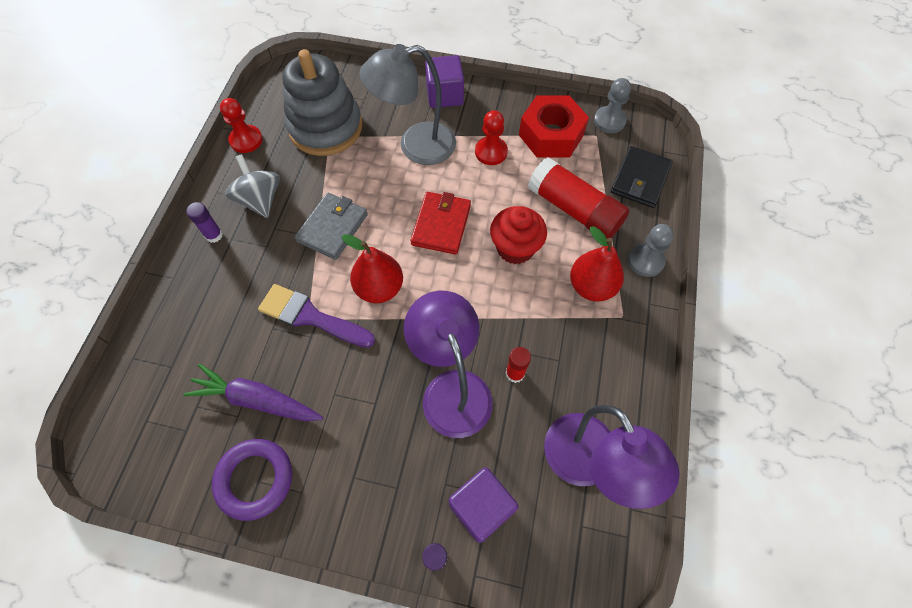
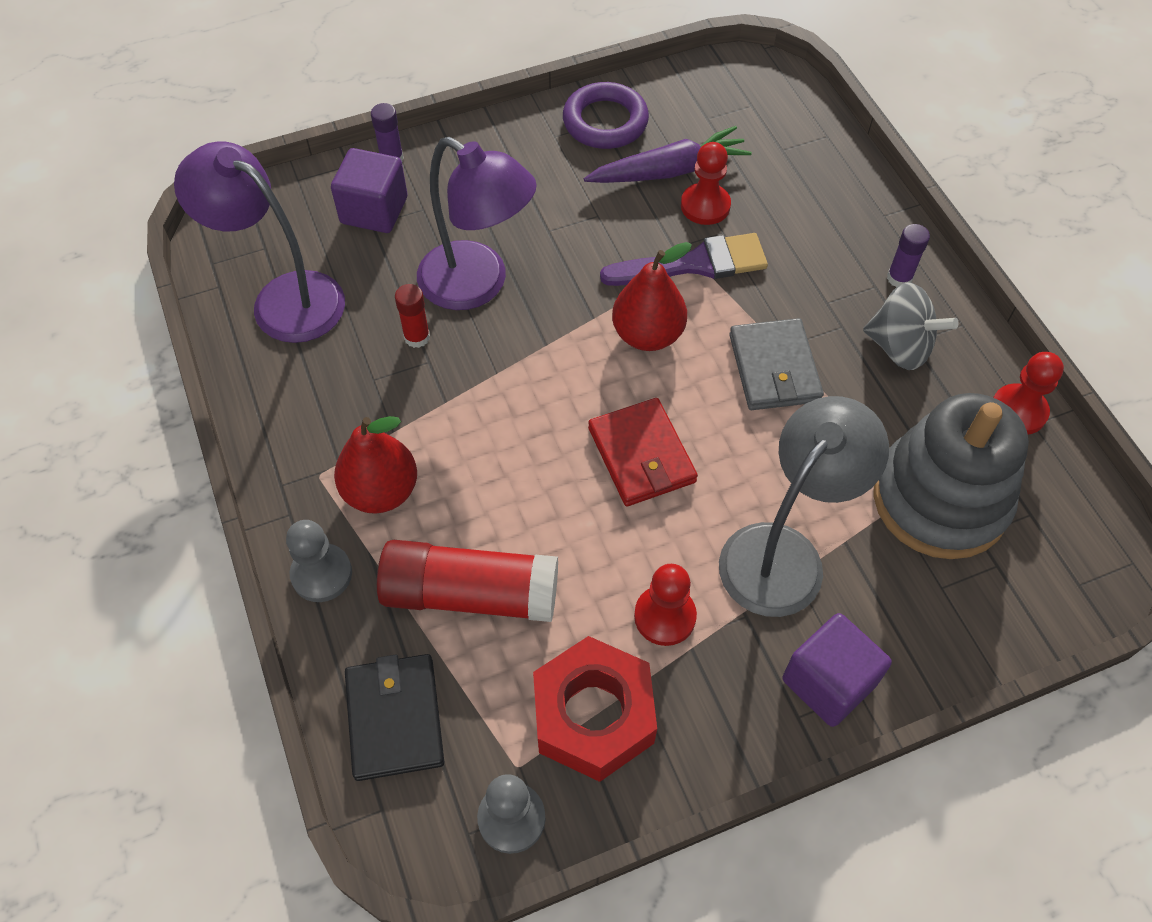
camera: 145 degrees right, 5 degrees down
red cupcake [490,206,547,264] -> none
none -> red pawn [681,142,731,225]

